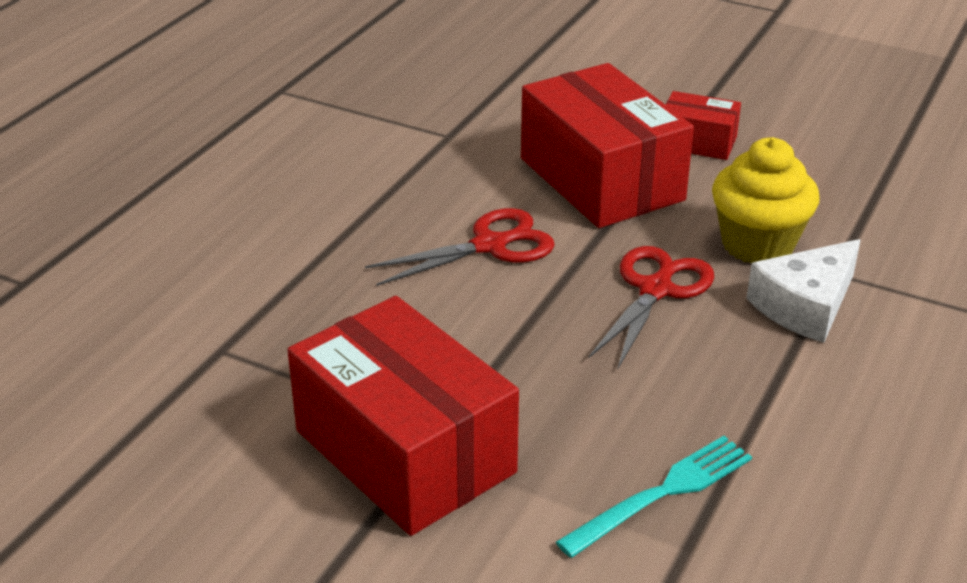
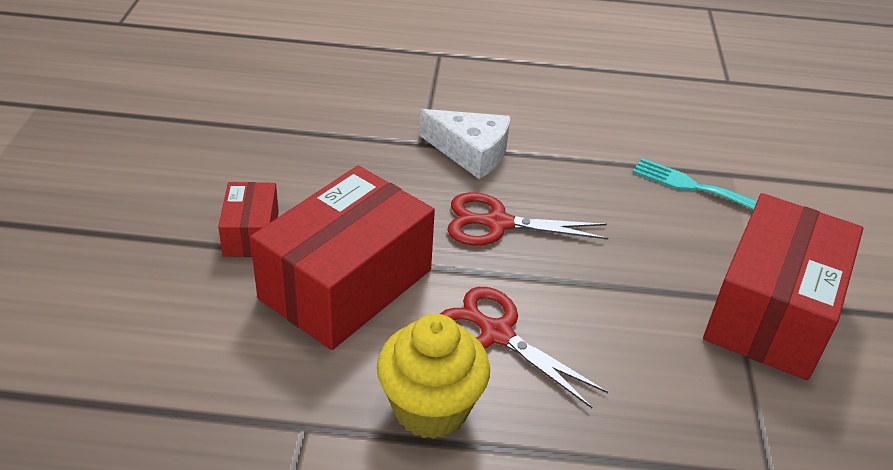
camera: 115 degrees left, 5 degrees up
yellow cupcake [712,137,820,263] -> yellow cupcake moved to [377,314,490,439]

